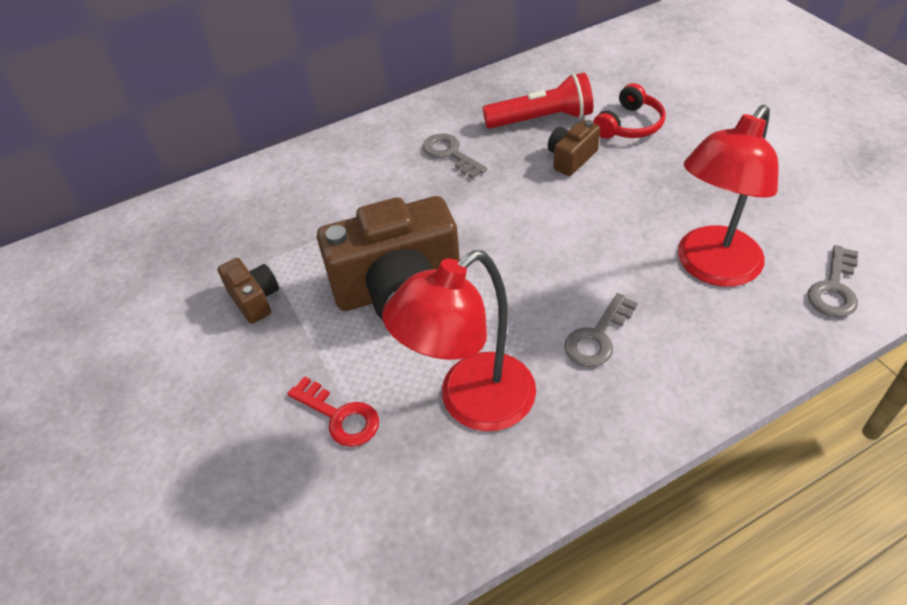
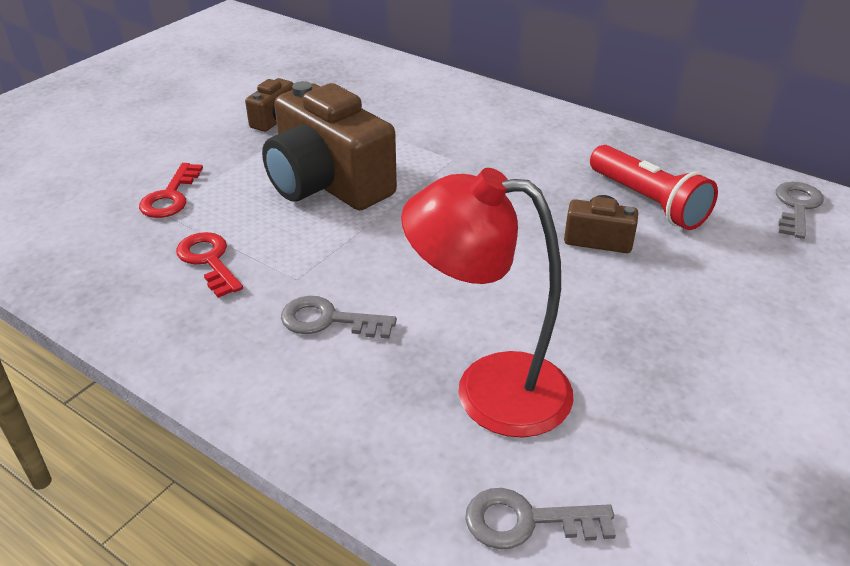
camera: 60 degrees right, 10 degrees down
red lamp [382,250,536,431] -> red key [176,232,243,298]
grey key [423,133,487,179] -> grey key moved to [776,182,824,239]
red headphones [593,83,666,139] -> none

